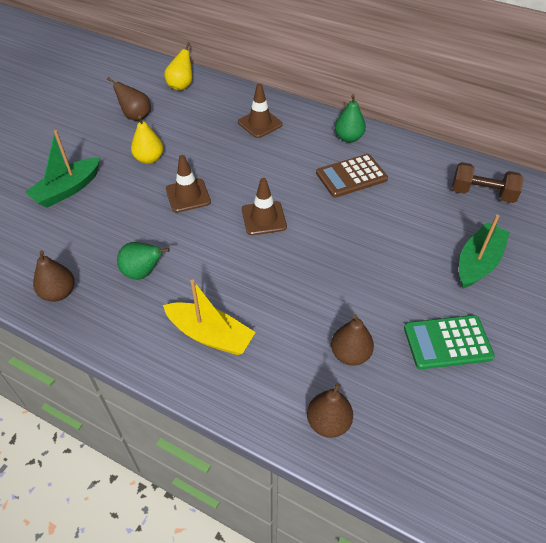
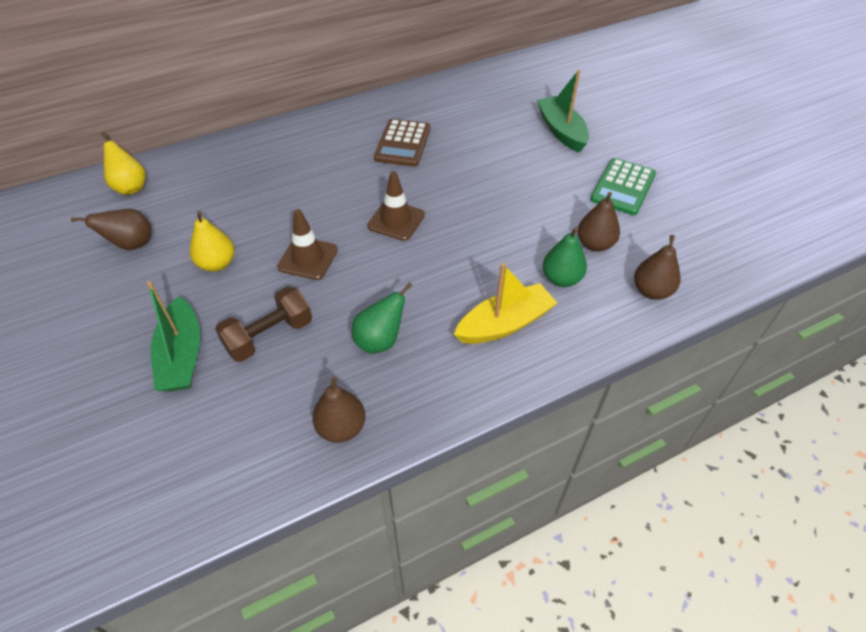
camera: 55 degrees left, 0 degrees up
brown traffic cone [238,83,283,138] -> none
green pear [335,94,366,143] -> green pear moved to [543,227,587,287]
brown dumbbell [452,162,524,203] -> brown dumbbell moved to [215,286,312,362]

